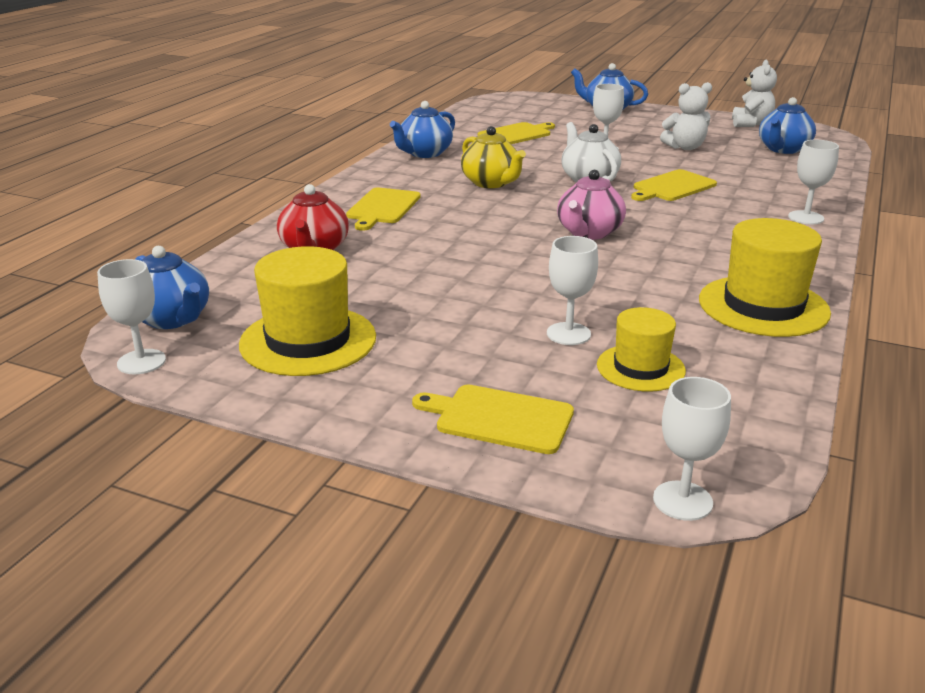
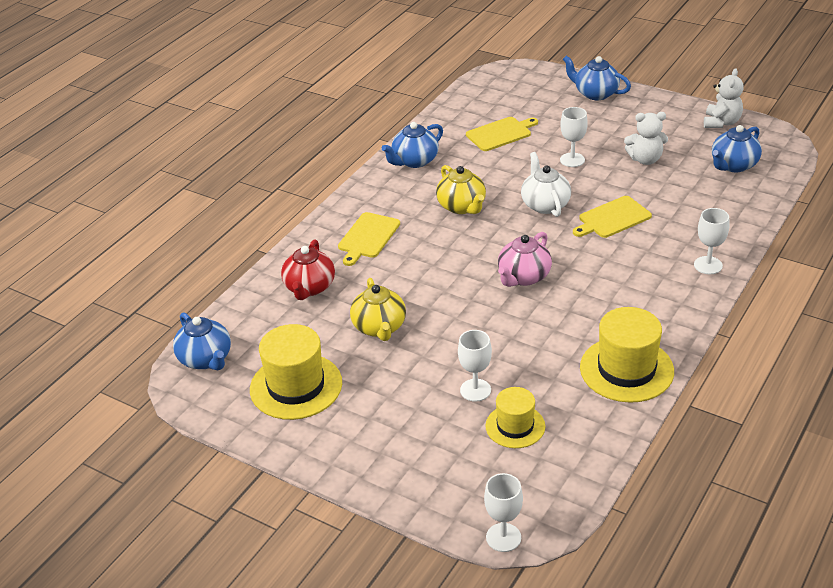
camera: 10 degrees right, 10 degrees up
white goblet [97,259,166,374] -> none
yellow cutting board [412,384,574,454] -> none
none -> yellow teapot [350,278,406,341]

